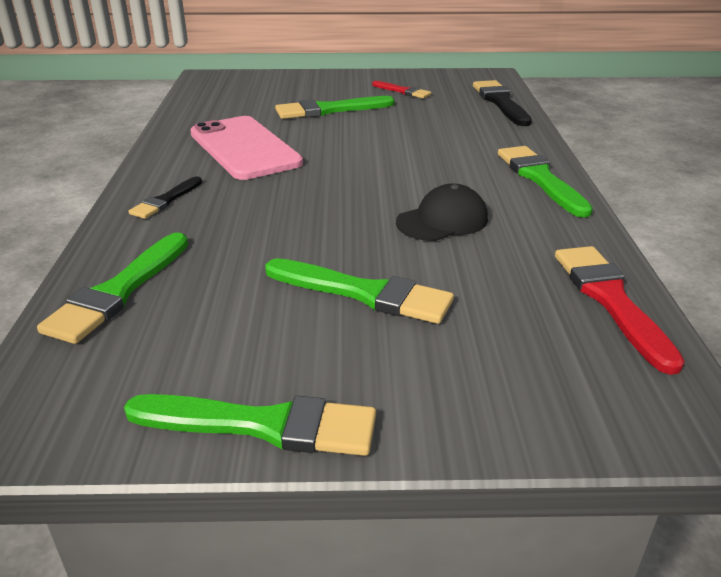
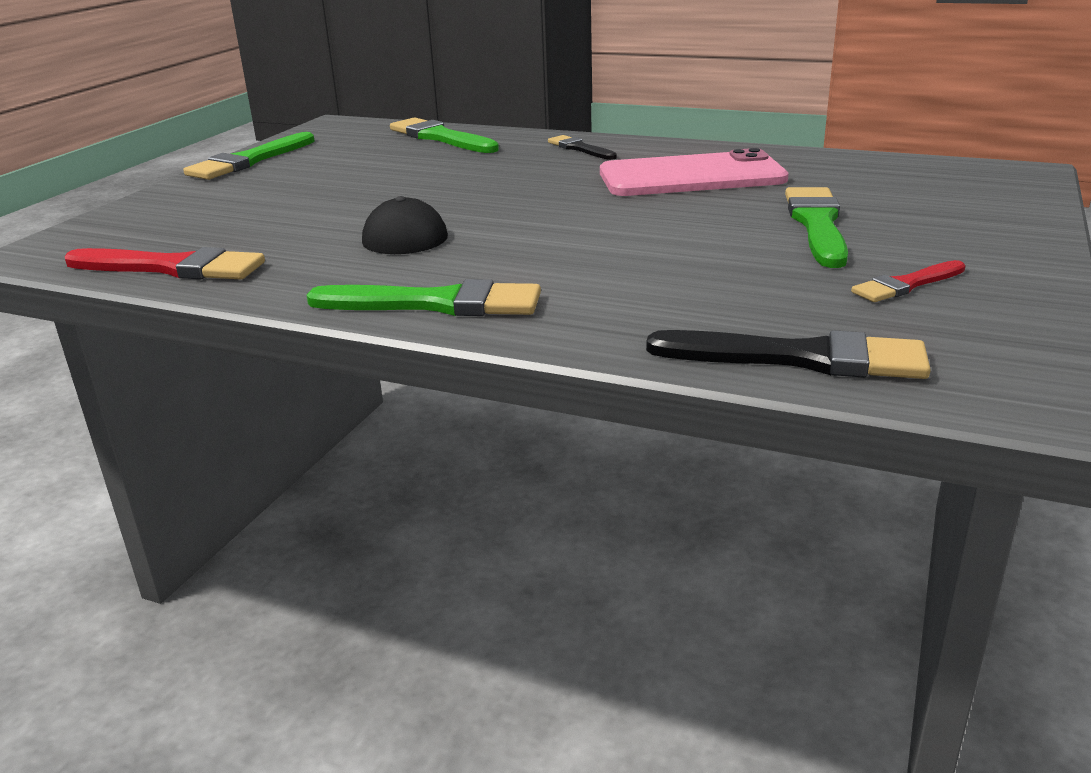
camera: 115 degrees right, 5 degrees down
green brush [265,258,454,324] -> none

